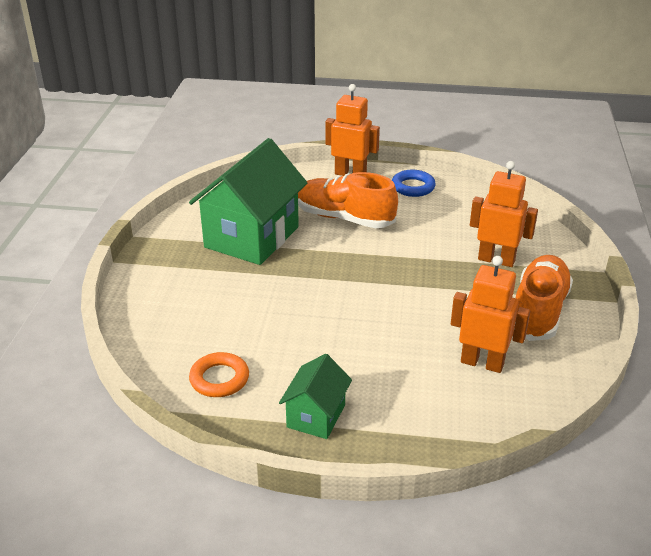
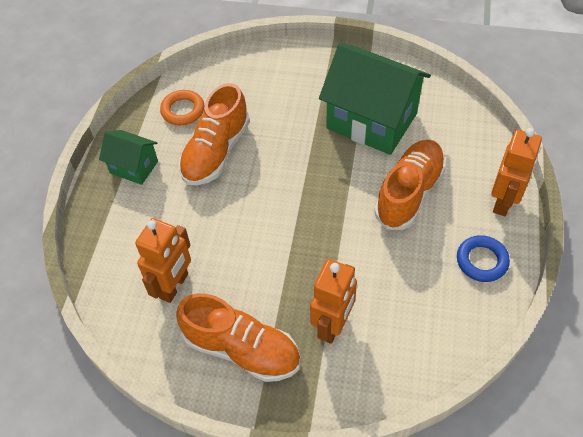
camera: 95 degrees right, 20 degrees up
none -> orange shoe [179,83,250,186]

